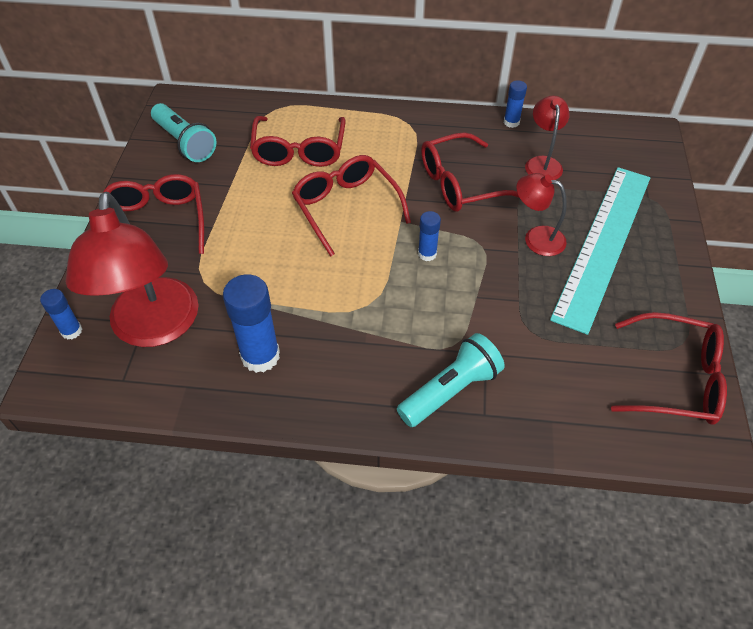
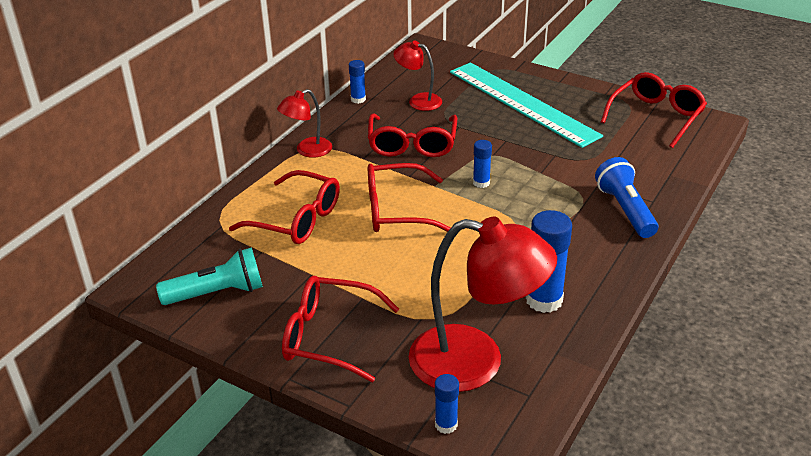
camera: 65 degrees left, 15 degrees down
turquoise flashlight [397,333,505,427] -> blue flashlight [595,157,658,238]
red lamp [516,173,567,256] -> red lamp moved to [277,89,332,158]

